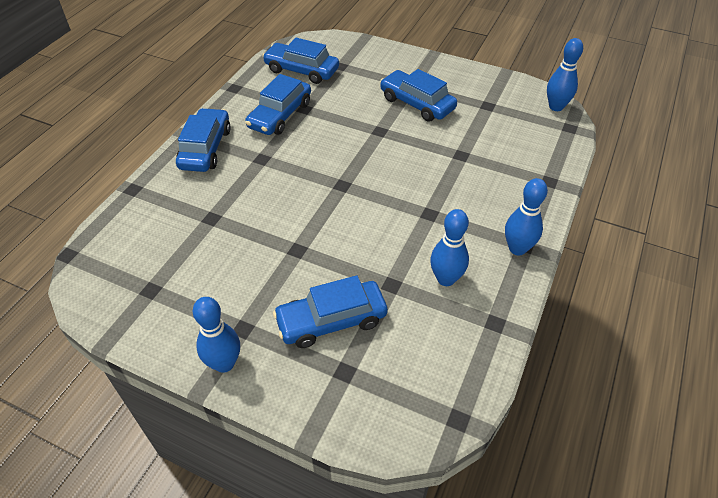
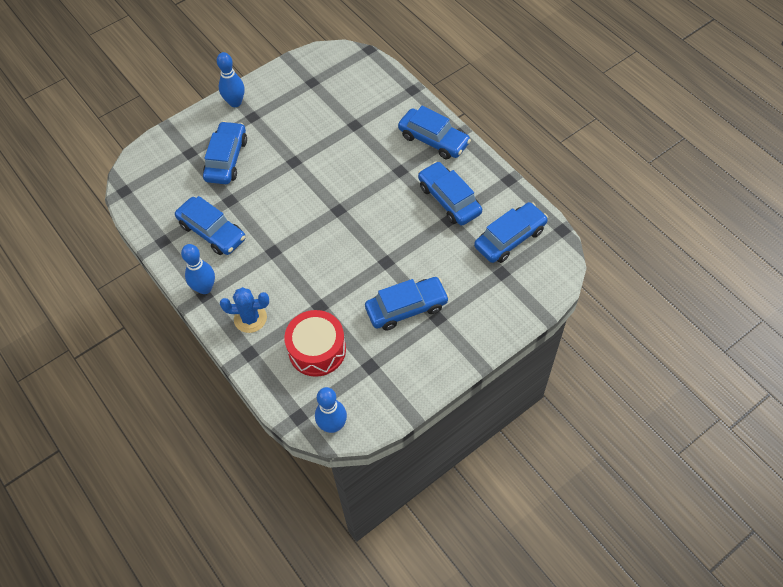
camera: 120 degrees right, 10 degrees up
blue bowling pin [430,209,469,286] -> blue car [175,196,246,255]
none -> blue cactus [220,287,269,333]
none -> red drum [284,310,346,377]

